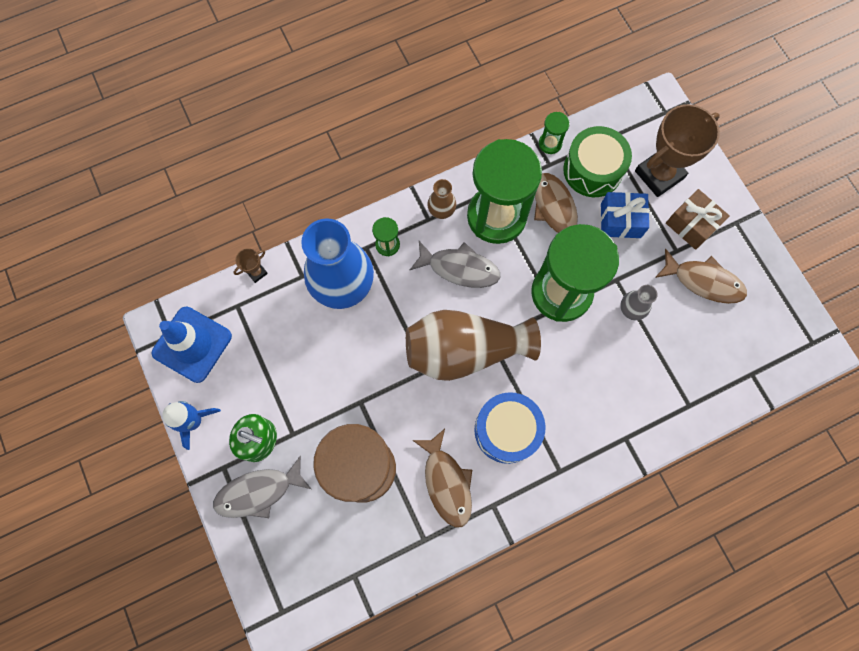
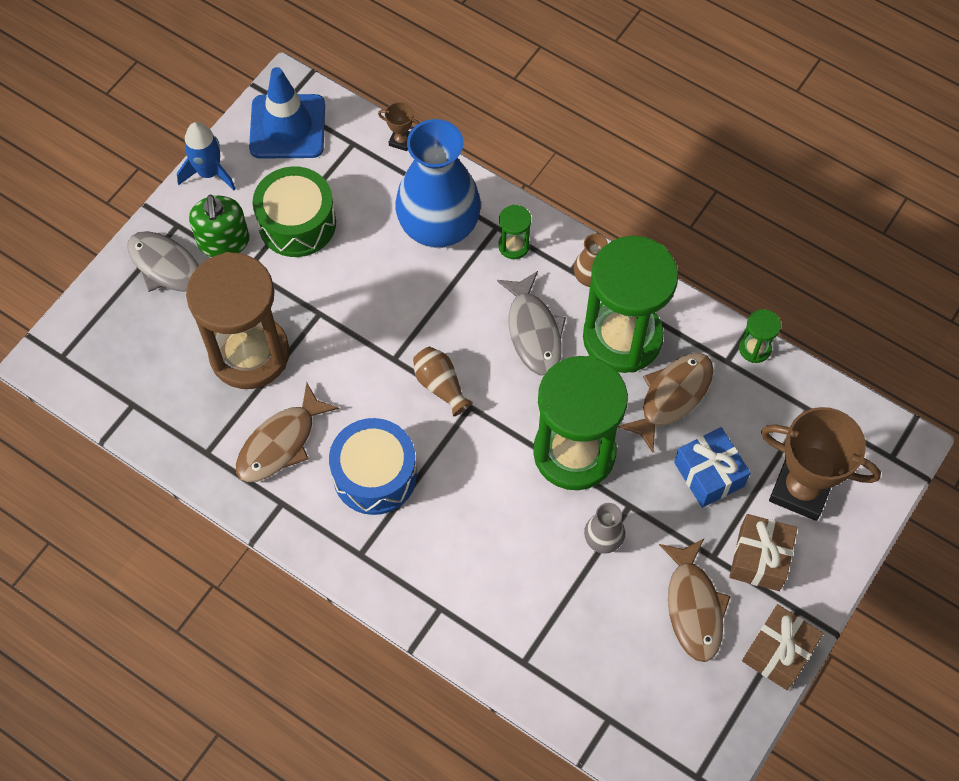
camera: 60 degrees right, 10 degrees down
brown vase [406,310,541,381] -> brown vase [413,347,473,416], size x0.44
green drum [563,126,632,197] -> green drum moved to [253,166,336,257]
none -> brown gift [742,604,823,690]

